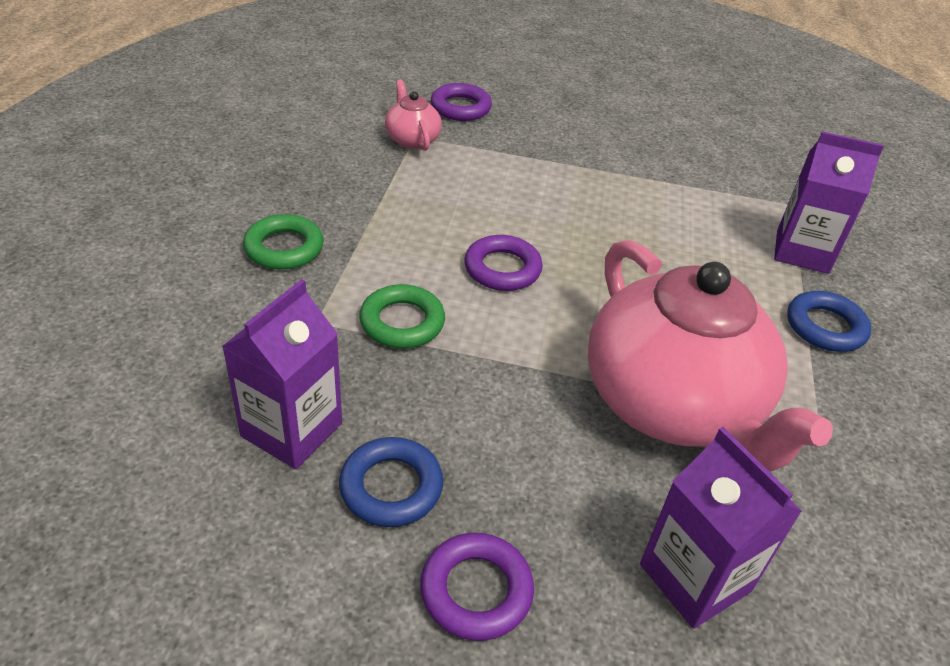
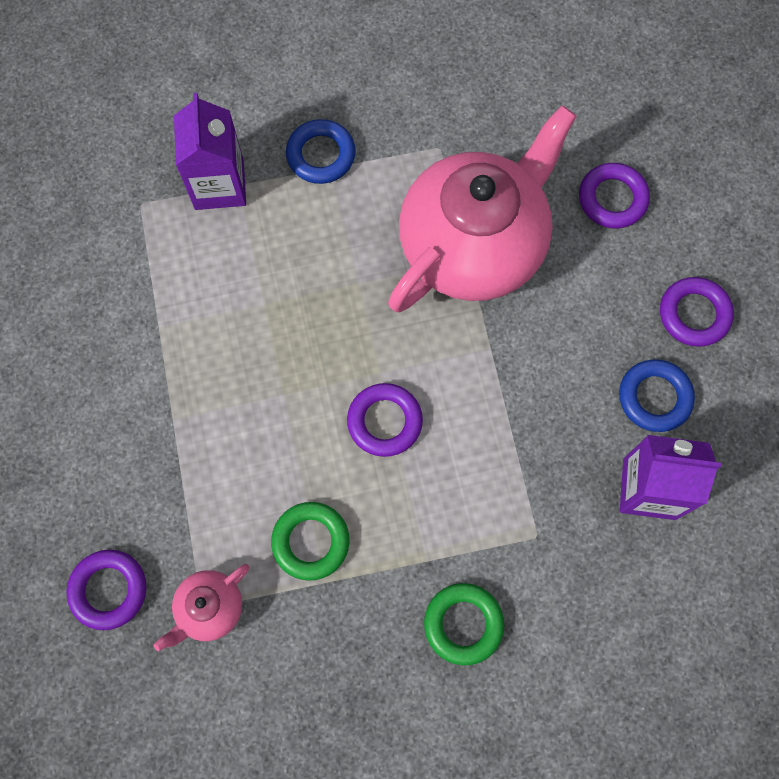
camera: 110 degrees left, 30 degrees up
green ring [359,284,445,348] -> green ring moved to [271,502,350,581]
purple carton [640,427,802,629] -> purple ring [579,163,650,228]

